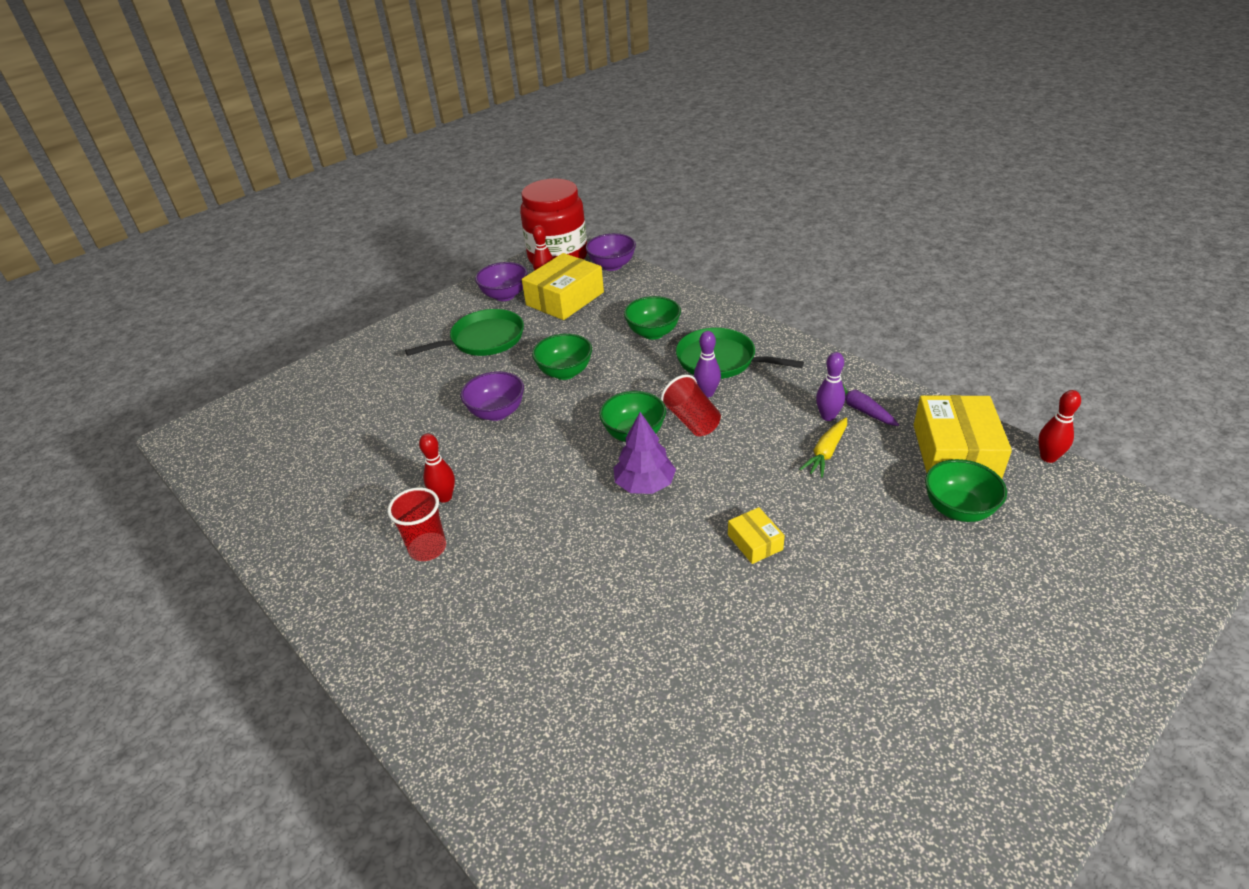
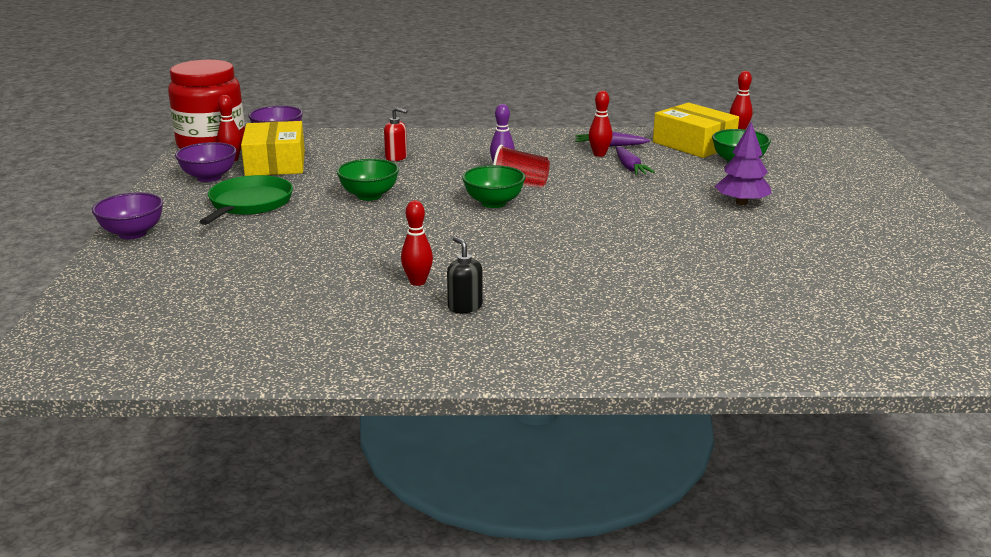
camera: 50 degrees left, 15 degrees down
red cup [388,487,446,561] -> black soap dispenser [447,237,483,313]
purple bowl [461,371,524,421] -> purple bowl moved to [92,193,163,239]
purple tree [613,412,676,494] -> purple tree moved to [715,122,772,205]
green bowl [624,296,681,340] -> red soap dispenser [384,107,407,161]
green pan [676,328,804,379] -> none
yellow box [728,507,785,564] -> none
yellow carrot [799,418,847,478] -> purple carrot [616,147,655,175]
purple bowling pin [816,352,845,421] -> red bowling pin [589,90,612,157]

